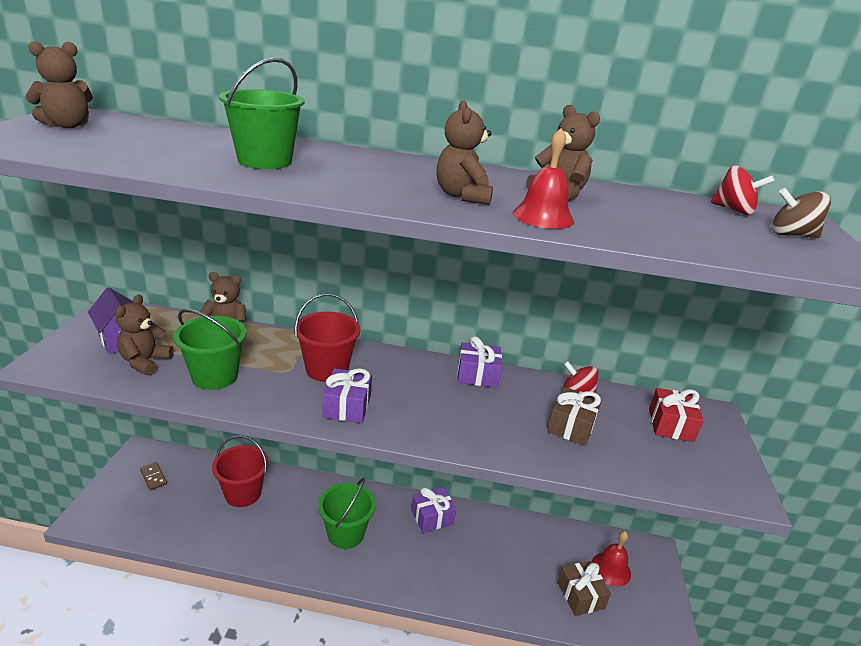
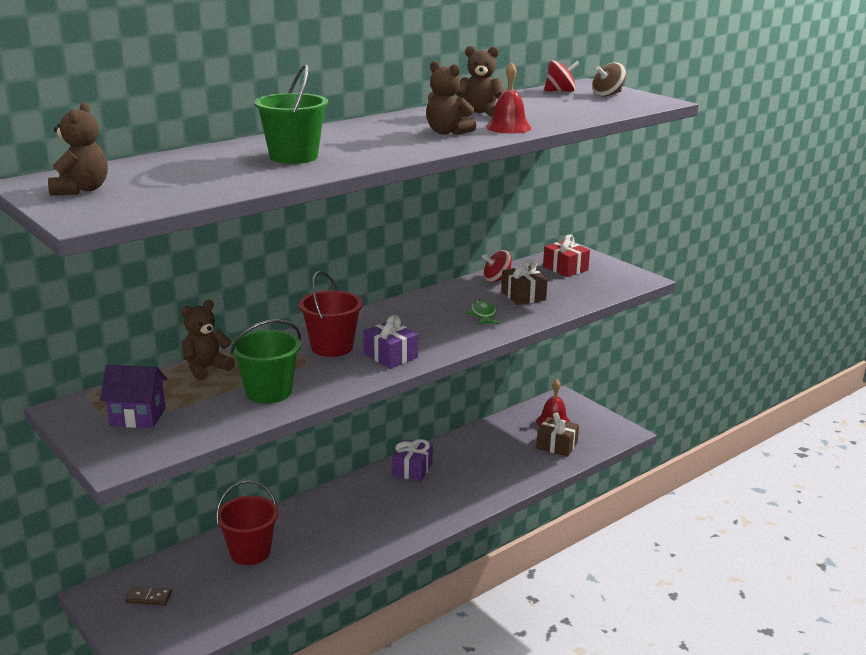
camera: 45 degrees left, 5 degrees down
brown teddy bear [116,295,174,376] -> none
green bucket [318,478,376,549] -> none
purple gift [458,336,502,388] -> none
none -> green fish [466,300,500,325]

